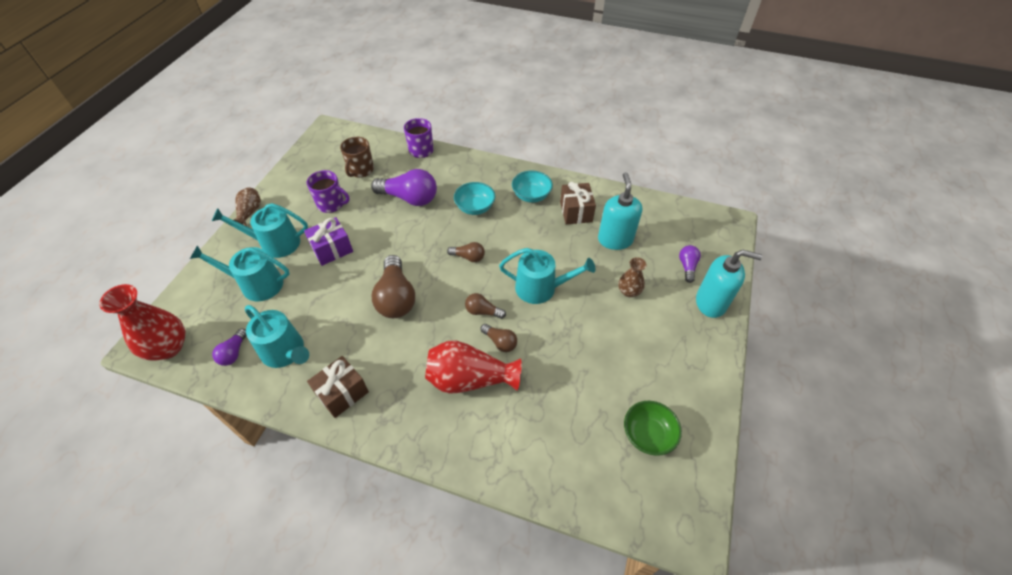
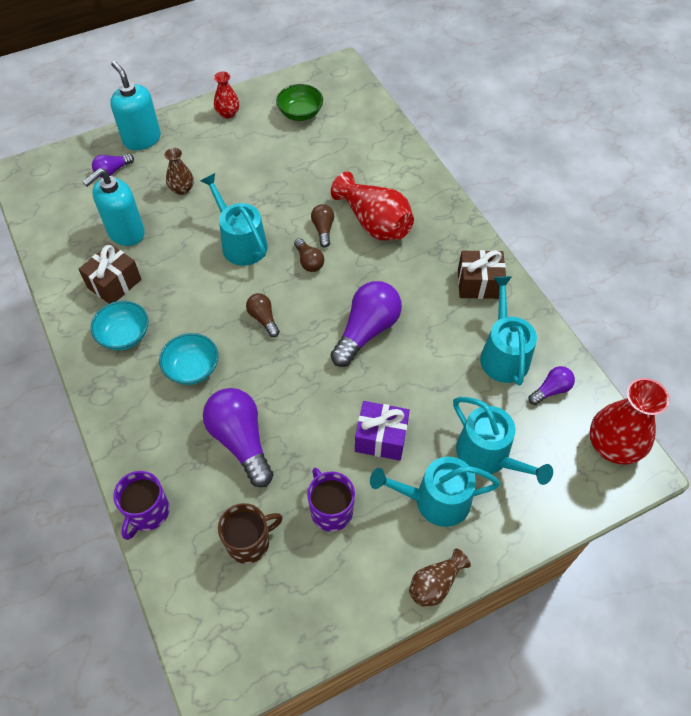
camera: 135 degrees left, 5 degrees up
turquoise watering can [212,203,308,258] -> turquoise watering can turned 135 degrees clockwise [370,457,500,527]
brown light bulb [372,255,415,318] -> purple light bulb [330,281,402,367]
none -> red vase [214,71,239,118]

